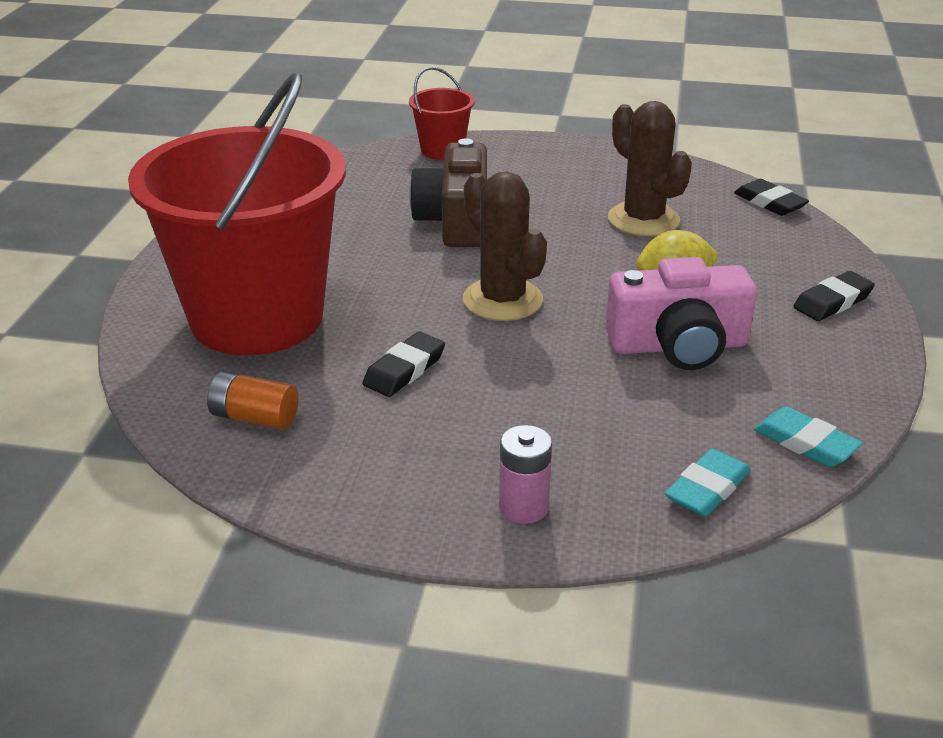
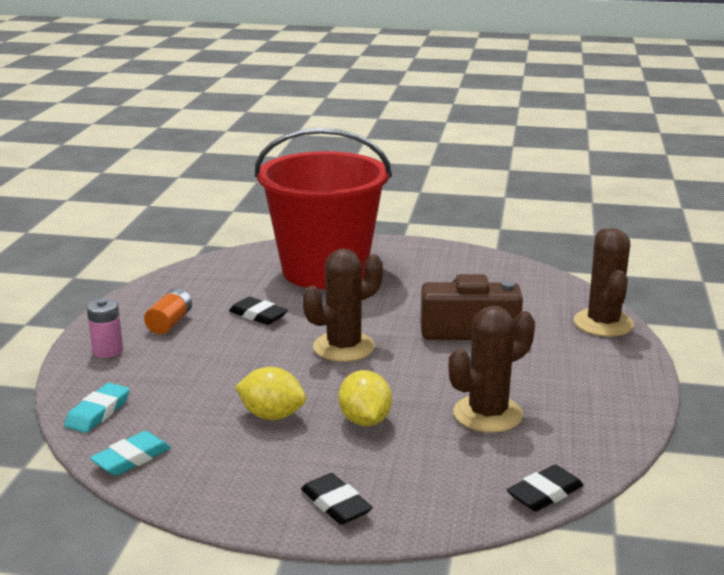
camera: 90 degrees right, 10 degrees down
orange battery [207,371,298,430] -> orange battery moved to [144,288,192,334]
red bucket [409,67,475,160] -> brown cactus [574,228,634,337]
pink camera [606,257,757,370] -> yellow lemon [235,367,306,420]
turquoise eraser [665,449,751,516] -> turquoise eraser turned 75 degrees clockwise [64,383,130,433]

